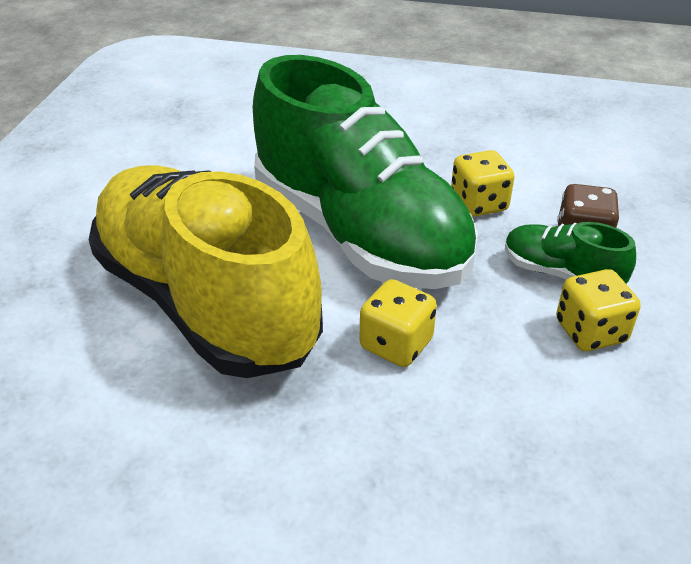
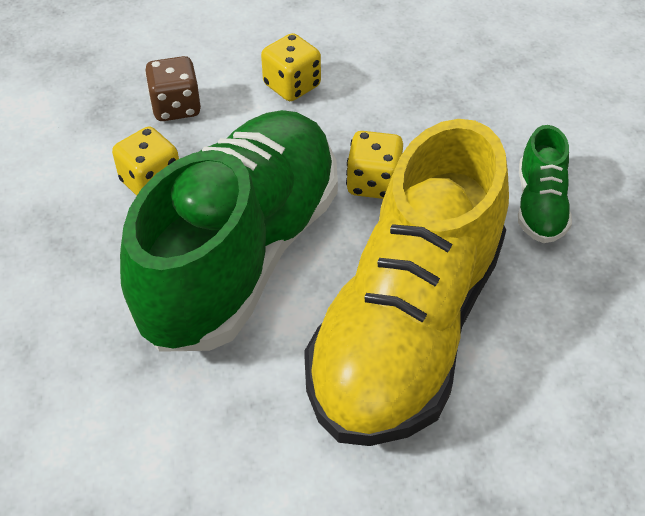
camera: 115 degrees left, 10 degrees up
green shoe [505,222,636,284] -> green shoe moved to [518,125,572,243]

